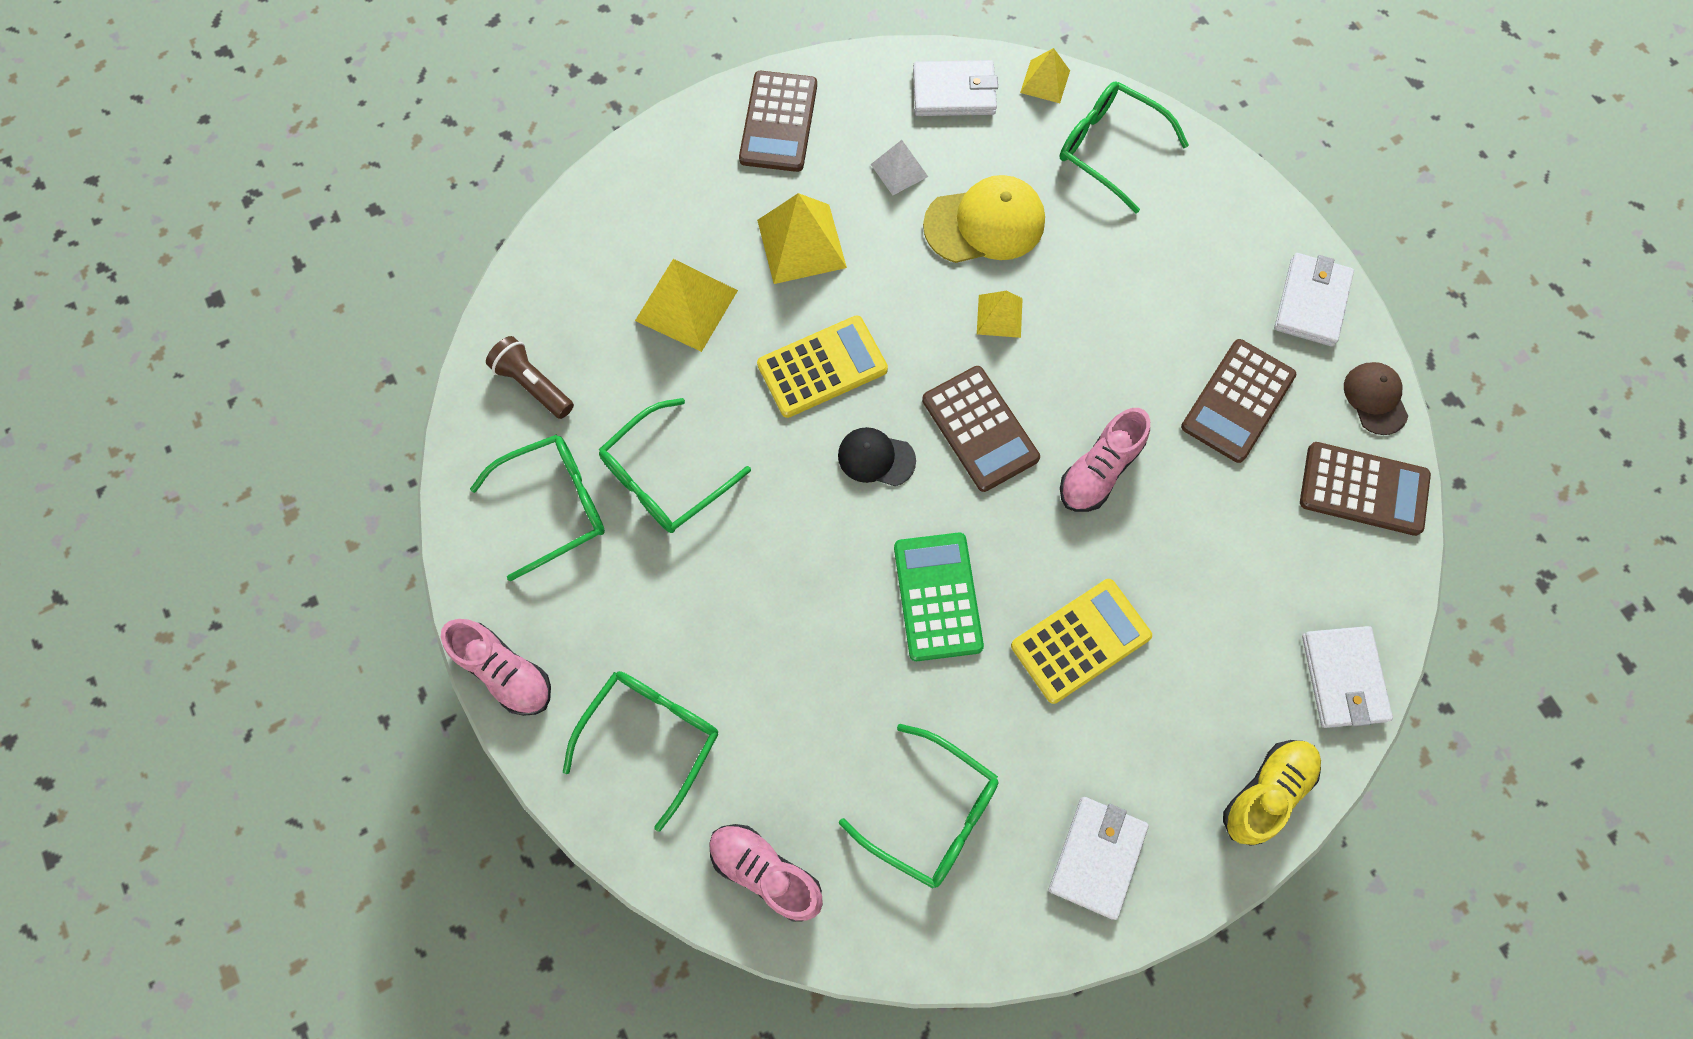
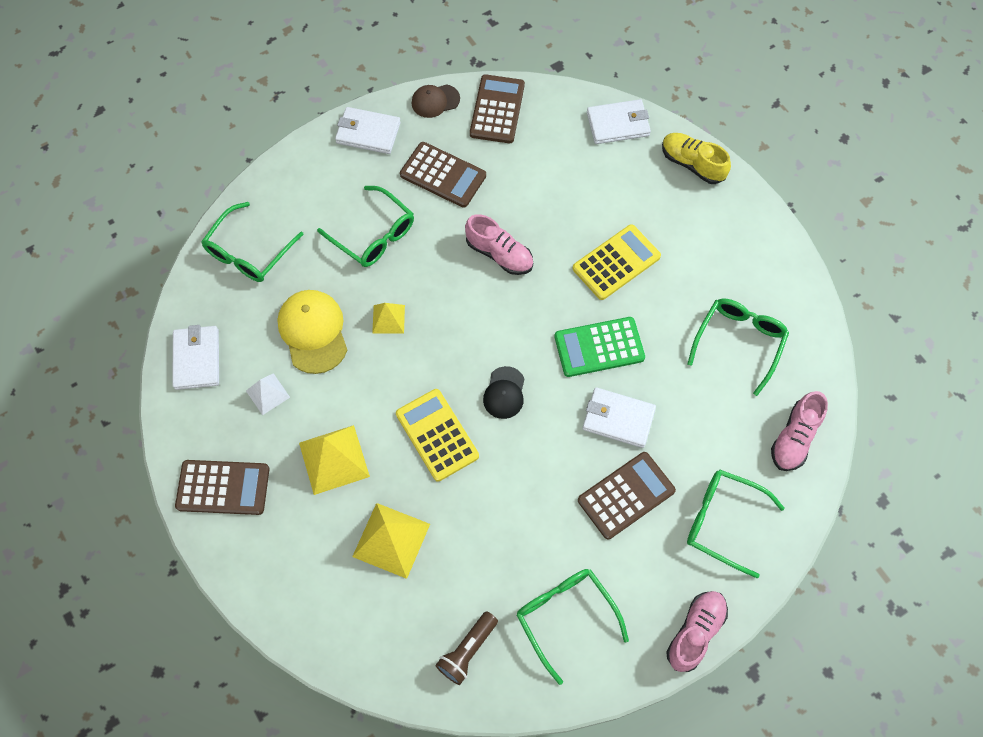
camera: 95 degrees left, 5 degrees down
green glasses [599,398,751,533] -> green glasses moved to [317,186,414,267]
brown calculator [922,366,1040,492] -> brown calculator moved to [578,452,676,540]
yellow calculator [1011,579,1152,704] -> yellow calculator turned 90 degrees clockwise [573,224,661,300]
yellow pyramid [1020,48,1070,103] -> none
white wallet [1049,797,1149,920] -> white wallet moved to [582,387,656,448]

